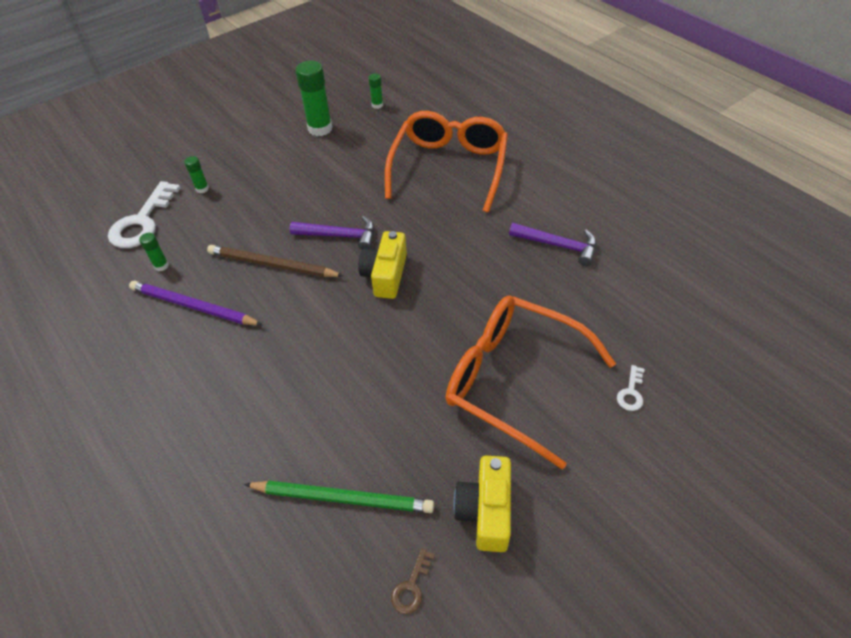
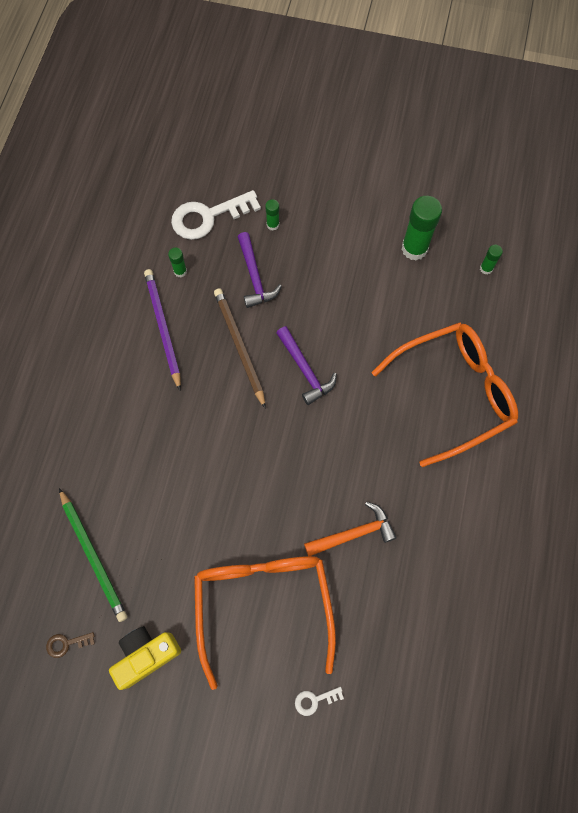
camera: 50 degrees right, 20 degrees up
yellow camera [358,231,407,299] -> none
purple hammer [509,223,597,266] -> purple hammer moved to [238,232,282,308]
none -> orange hammer [304,502,397,556]

